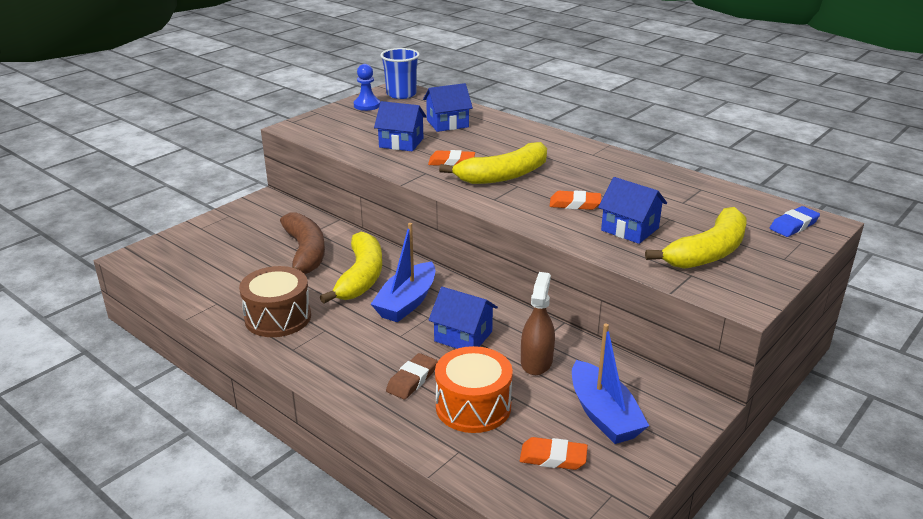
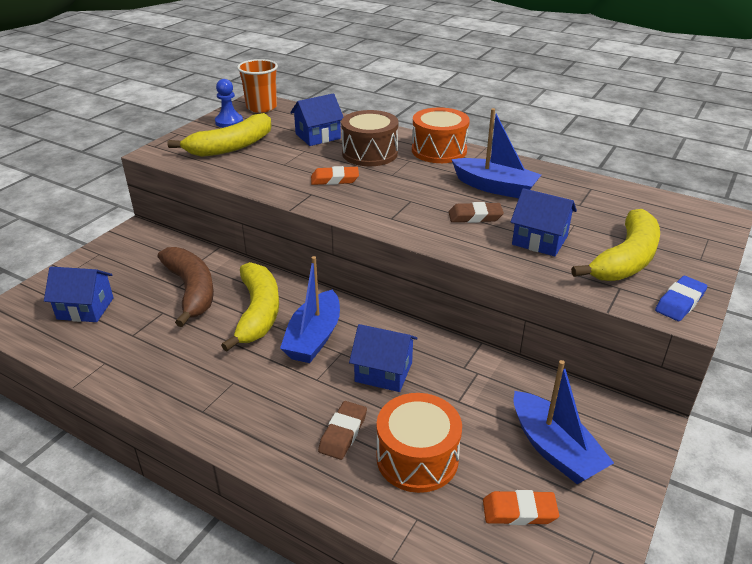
camera: 10 degrees left, 5 degrees up
brown drum [239,266,311,337] -> brown drum moved to [341,110,398,166]
blue house [374,101,427,151] -> blue house moved to [44,267,114,322]
blue cup [380,48,420,99] -> orange cup [237,59,278,113]
yellow banana [439,142,547,184] -> yellow banana moved to [168,113,271,157]
brown spray bottle [521,272,555,375] -> none
orange eraser [550,190,601,210] -> brown eraser [449,202,504,223]
blue eraser [770,206,820,237] -> blue eraser moved to [655,276,707,321]
none -> orange drum [412,107,470,163]
none -> blue boat [451,108,541,198]

